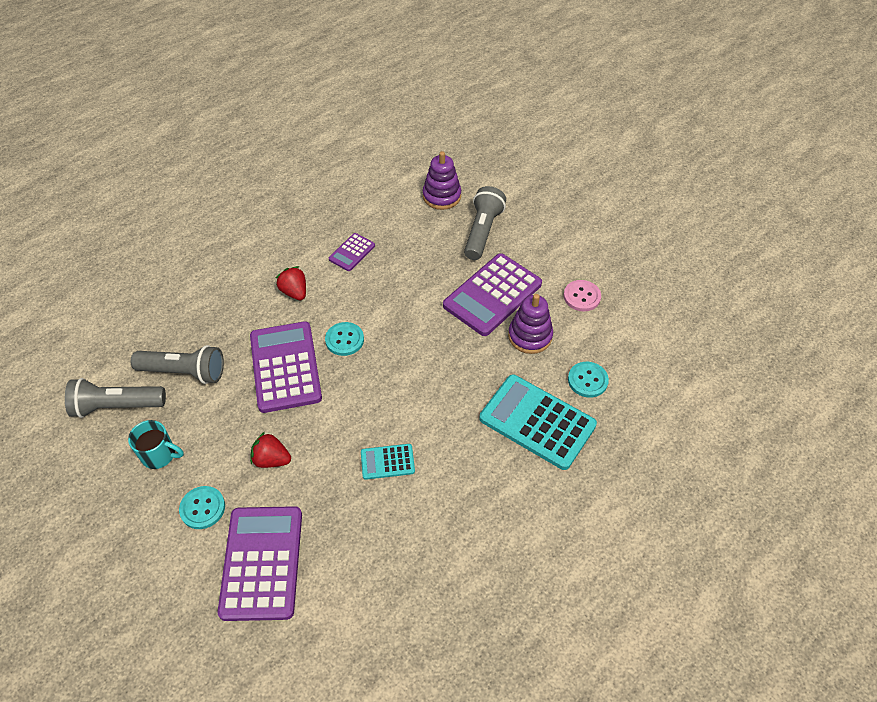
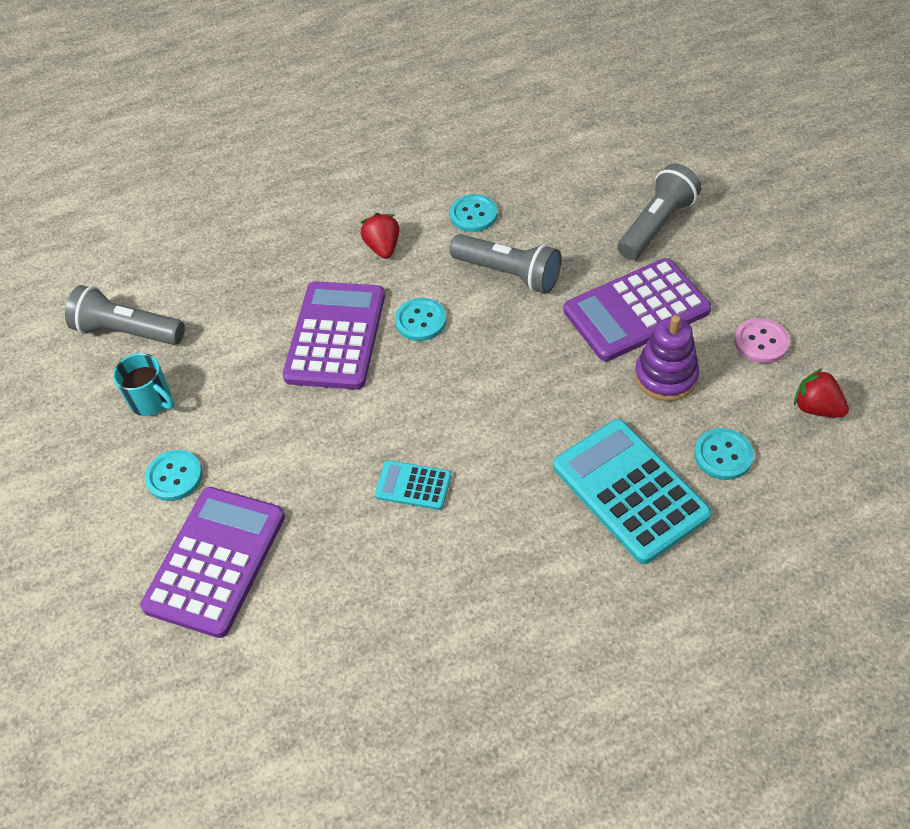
camera: 25 degrees right, 0 degrees up
grey flashlight [131,345,224,384] -> grey flashlight moved to [450,234,561,293]
red strawberry [250,432,291,468] -> red strawberry moved to [794,368,849,418]
purple calculator [329,233,375,271] -> turquoise button [450,194,497,232]
purple stacking toy [423,151,461,210] -> none

